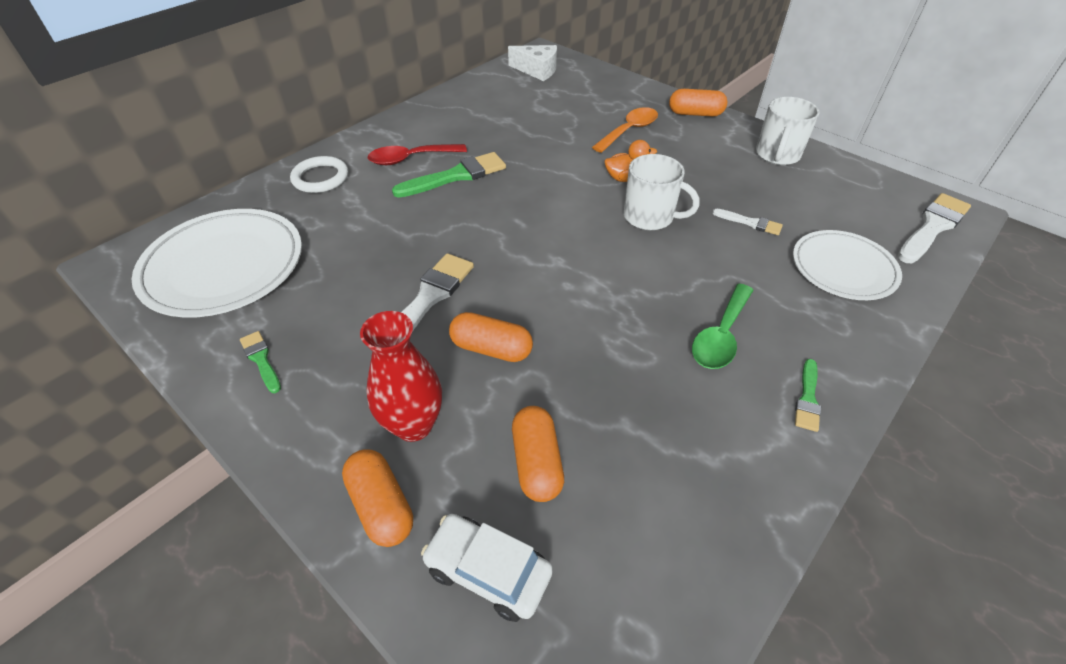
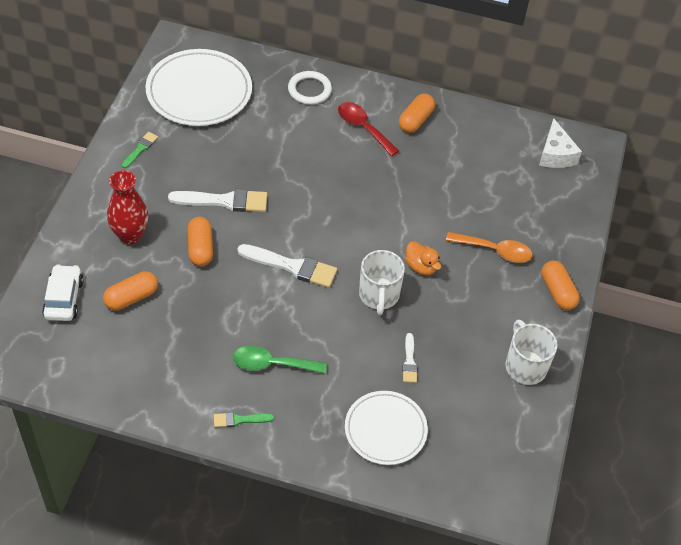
camera: 60 degrees right, 5 degrees up
orange capsule [342,449,413,547] -> orange capsule moved to [399,93,435,133]
green brush [392,152,506,198] -> none
white mug [756,97,819,165] -> white mug turned 75 degrees clockwise [505,320,558,385]
white brush [898,193,971,263] -> white brush moved to [237,244,337,288]

